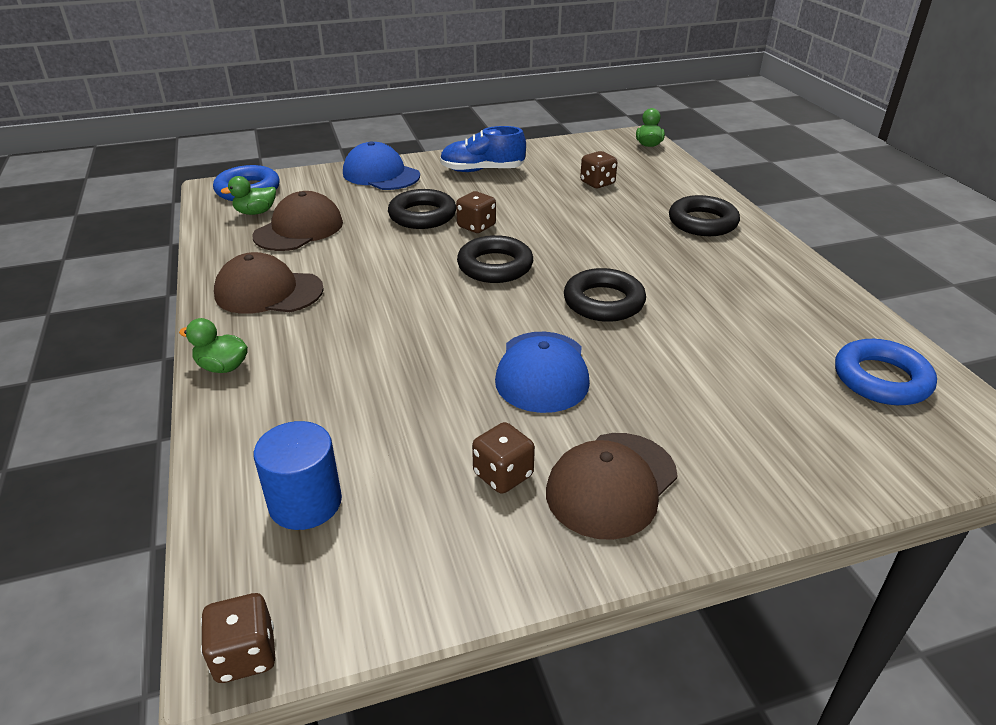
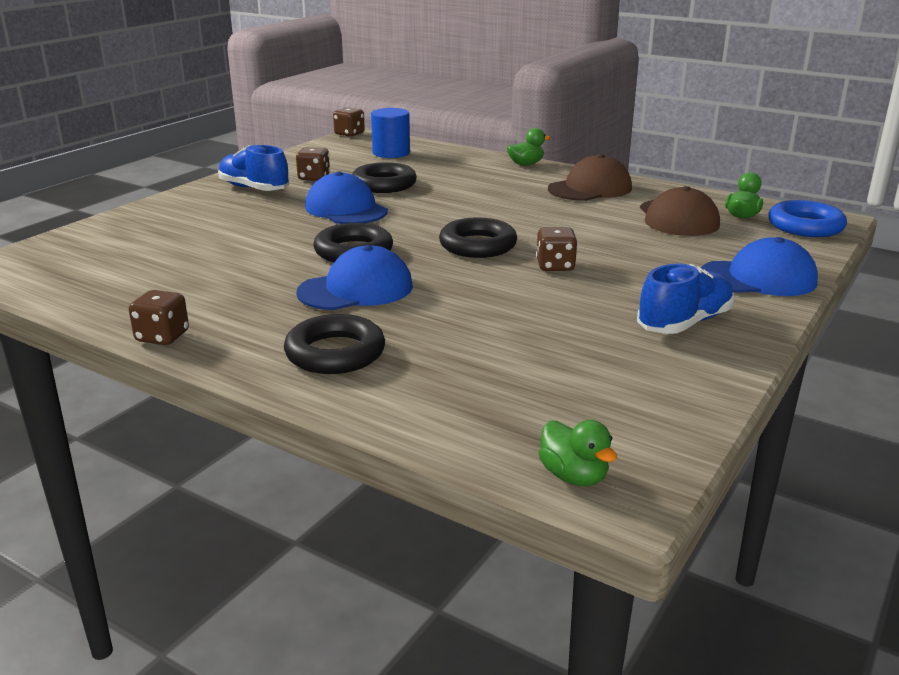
camera: 140 degrees right, 10 degrees down
black ring [388,189,456,229] -> black ring moved to [352,162,417,193]
brown cap [546,433,677,540] -> blue shoe [218,145,289,191]
brown dice [580,151,618,188] -> brown dice moved to [129,290,189,345]
blue ring [835,339,937,405] -> none
none -> blue cap [296,245,413,310]

